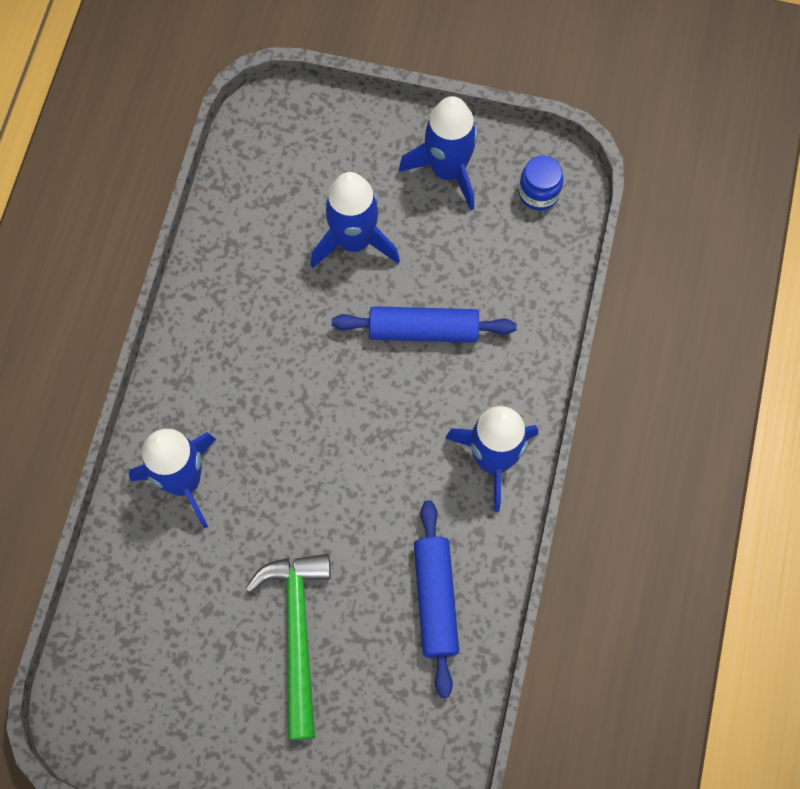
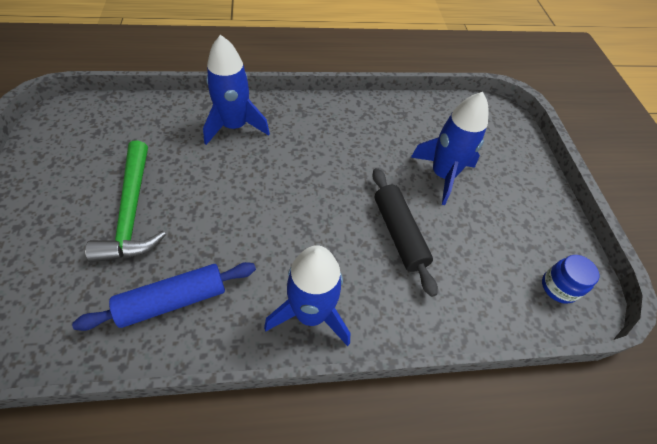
camera: 65 degrees right, 15 degrees down
green hammer [245,554,331,740] -> green hammer turned 105 degrees clockwise [85,140,166,263]
blue rolling pin [332,306,517,343] -> black rolling pin [372,168,438,297]
blue rocket [399,96,478,210] -> none

